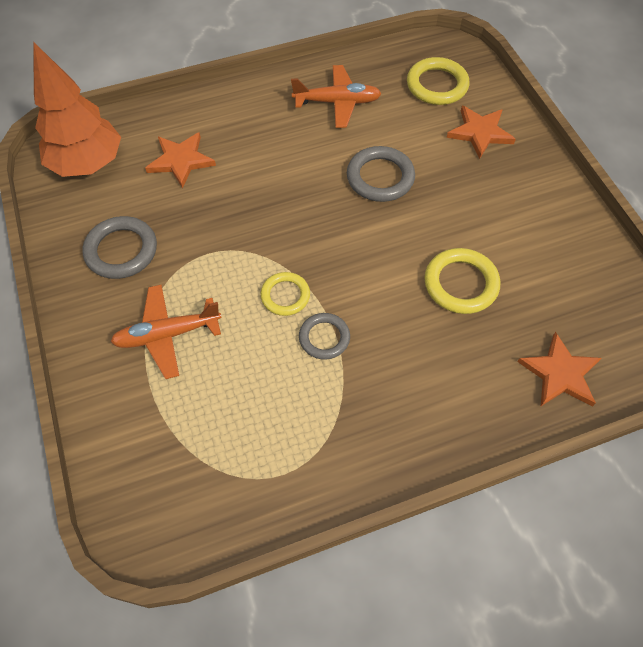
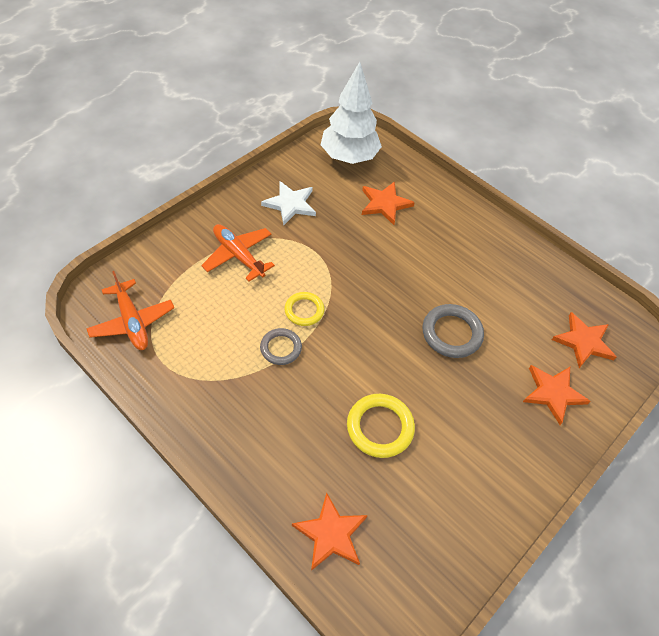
camera: 60 degrees right, 5 degrees down
orange tree [34,43,121,177] -> white tree [321,62,382,164]
grey ring [83,216,157,279] -> white star [261,181,316,225]
orange plane [291,65,382,128] -> orange plane moved to [86,271,174,350]
yellow ring [407,57,469,105] -> orange star [552,312,616,368]

